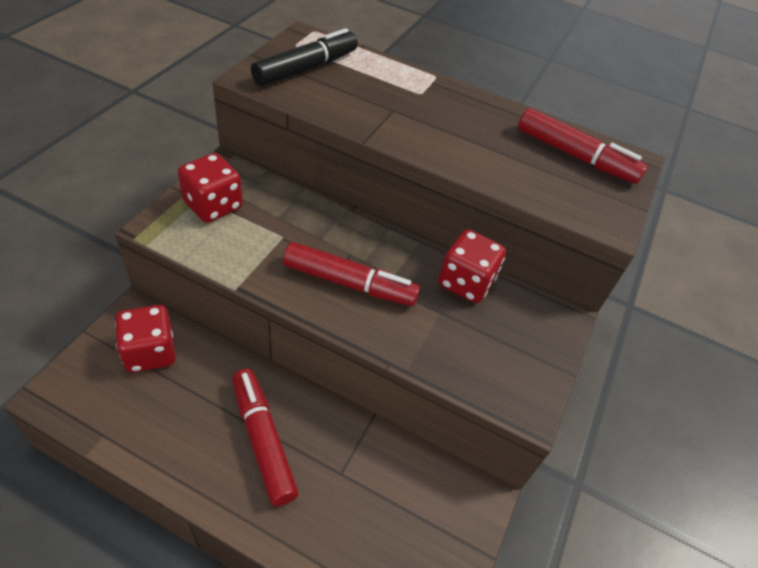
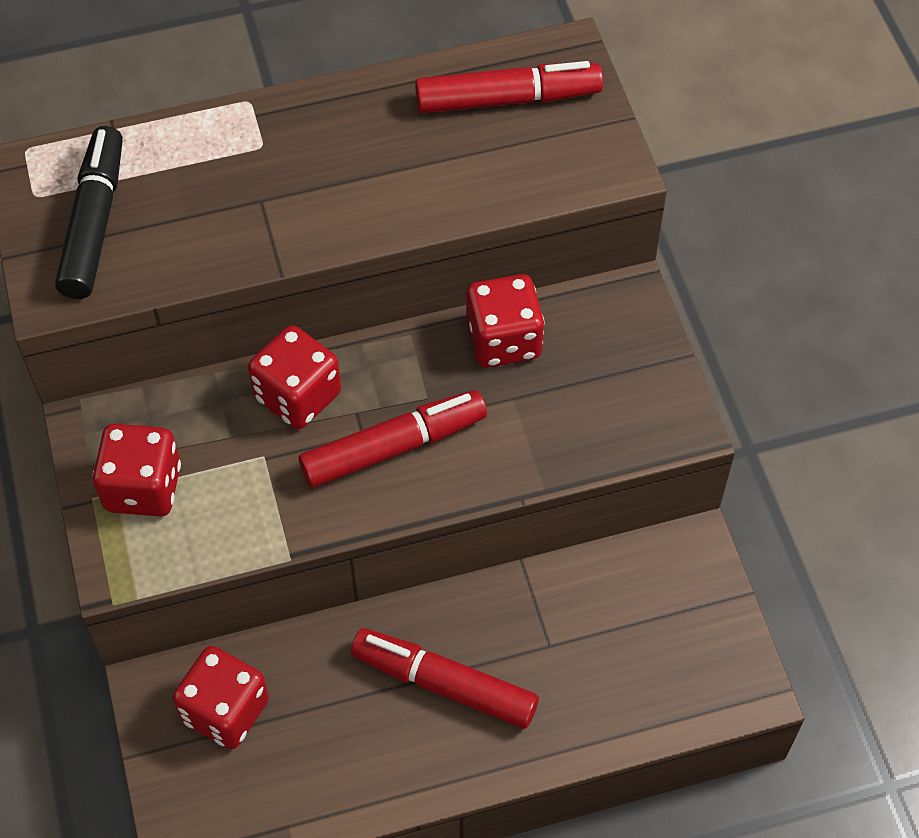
camera: 35 degrees left, 10 degrees up
none -> red dice [248,325,341,429]

